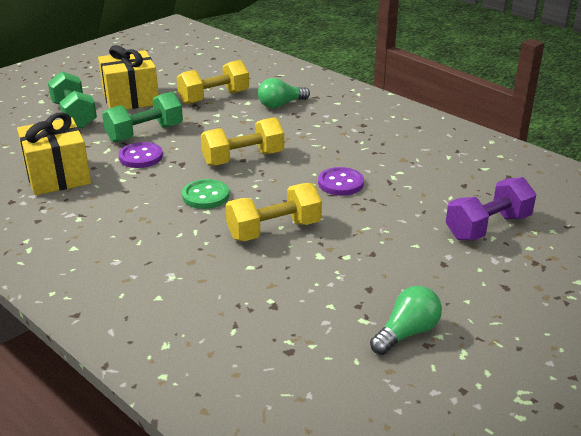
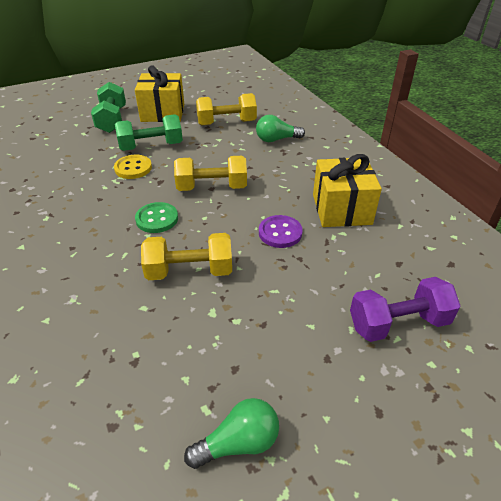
camera: 20 degrees right, 10 degrees up
yellow gift [17,112,91,195] -> yellow gift moved to [313,154,382,227]
purple button [119,142,163,168] -> yellow button [114,155,152,179]

